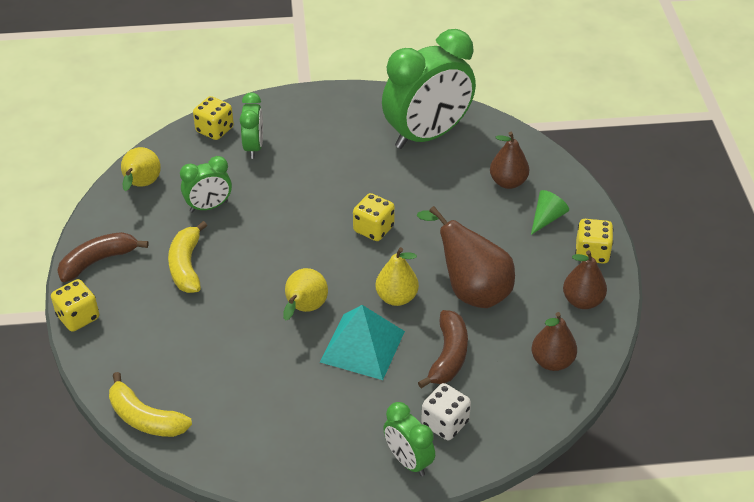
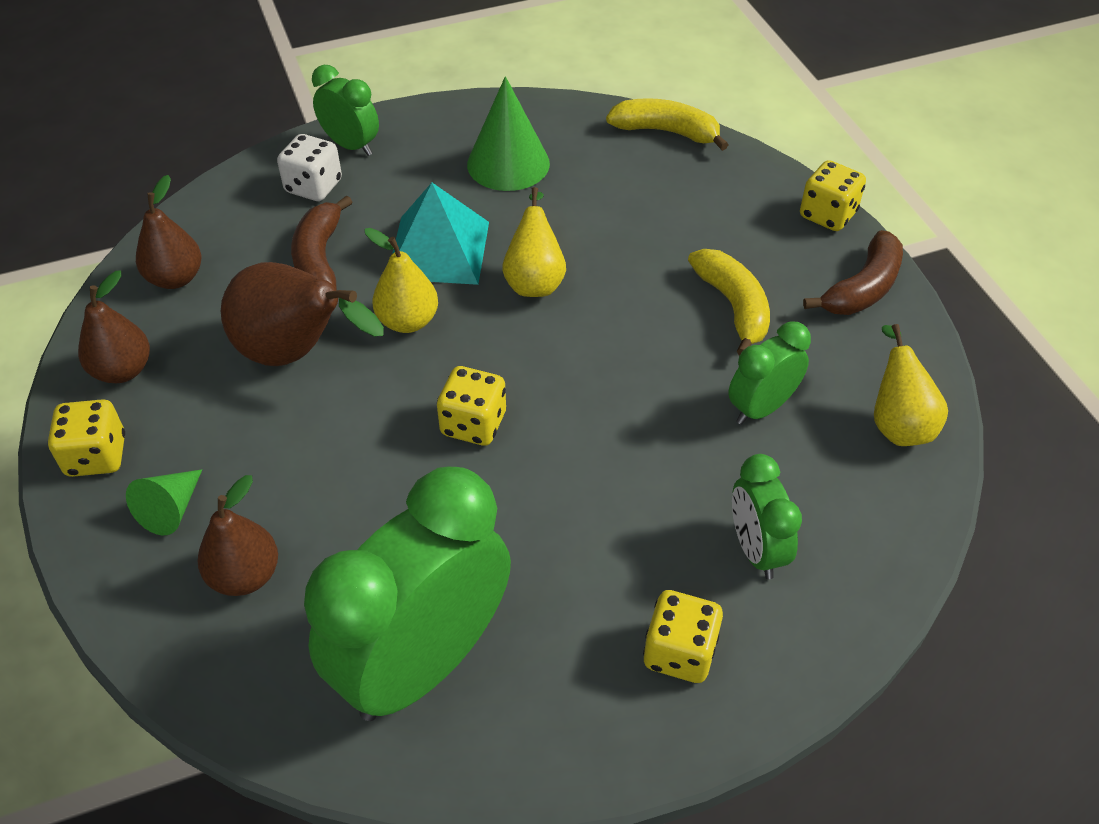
camera: 165 degrees right, 5 degrees up
yellow dice [193,96,234,140] -> yellow dice moved to [643,590,723,683]
none -> green cone [467,76,550,191]

